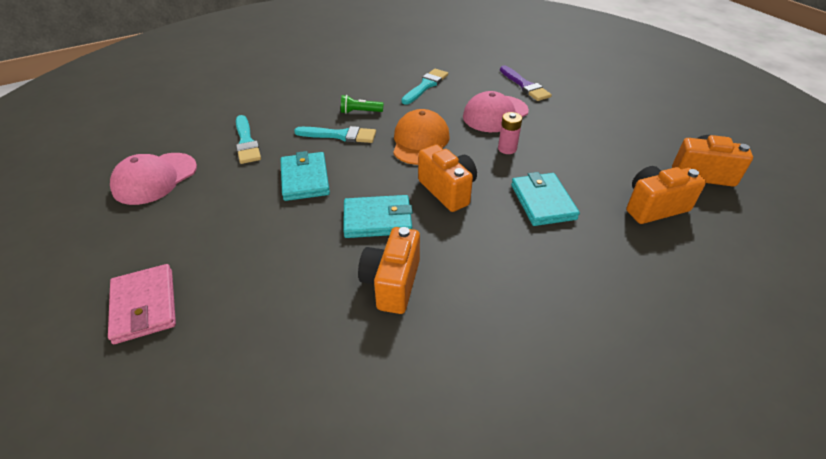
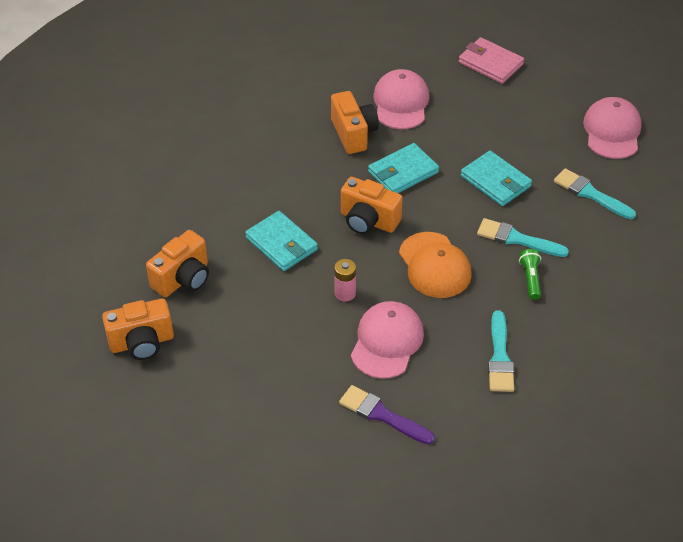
camera: 150 degrees right, 5 degrees up
turquoise brush [294,126,376,143] -> turquoise brush turned 45 degrees clockwise [477,218,569,257]
green flashlight [341,95,383,114] -> green flashlight turned 60 degrees counterclockwise [519,249,541,300]
none -> pink cap [373,69,430,129]

